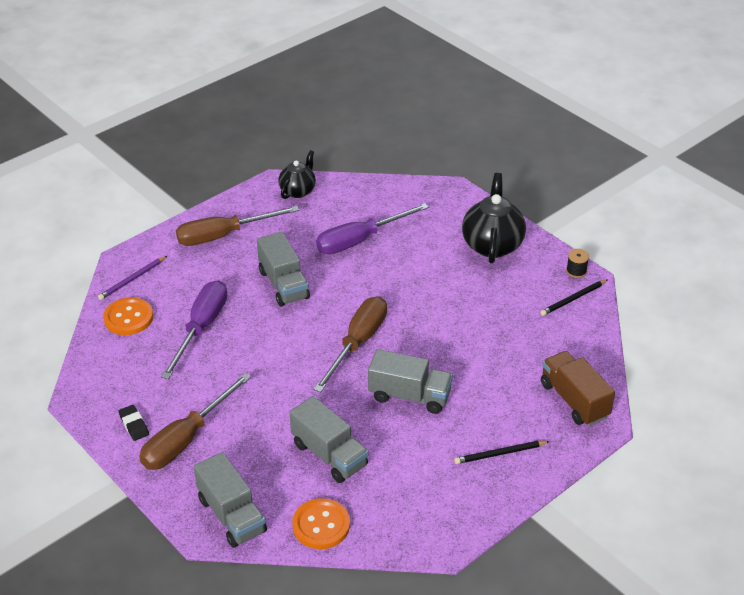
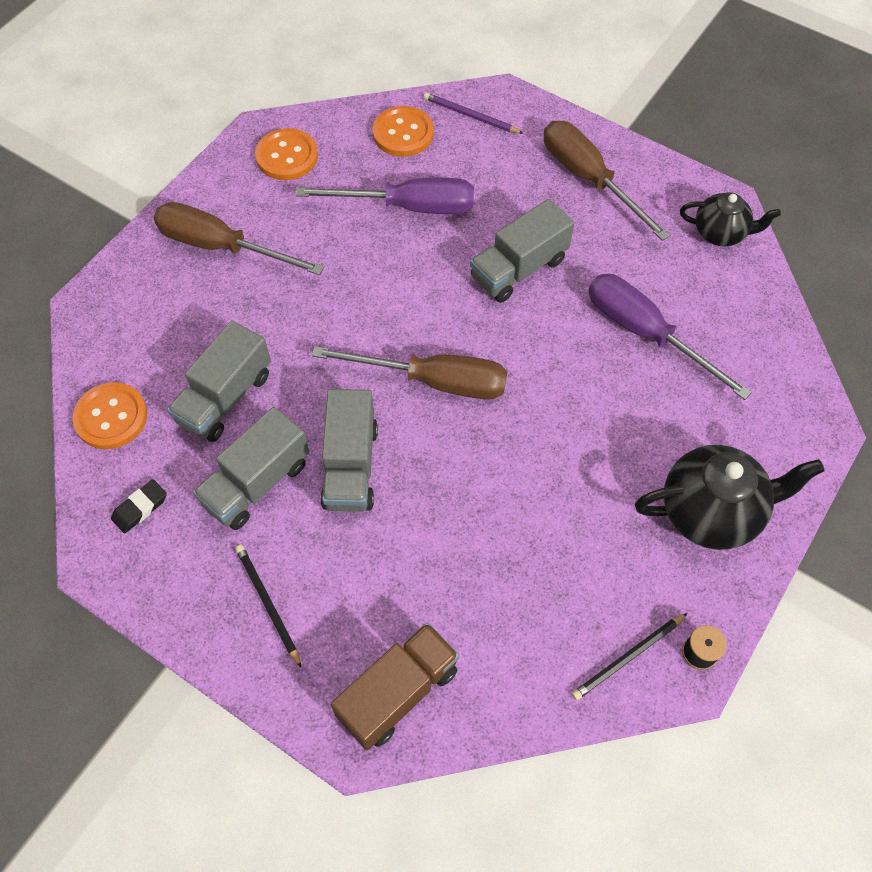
camera: 75 degrees right, 20 degrees up
black eraser [119,405,149,441] -> black eraser moved to [111,479,167,533]
grey truck [194,452,267,548] -> grey truck moved to [193,407,309,530]
black pencil [540,279,608,316] -> black pencil turned 75 degrees counterclockwise [572,613,688,700]
none -> orange button [255,128,318,180]

